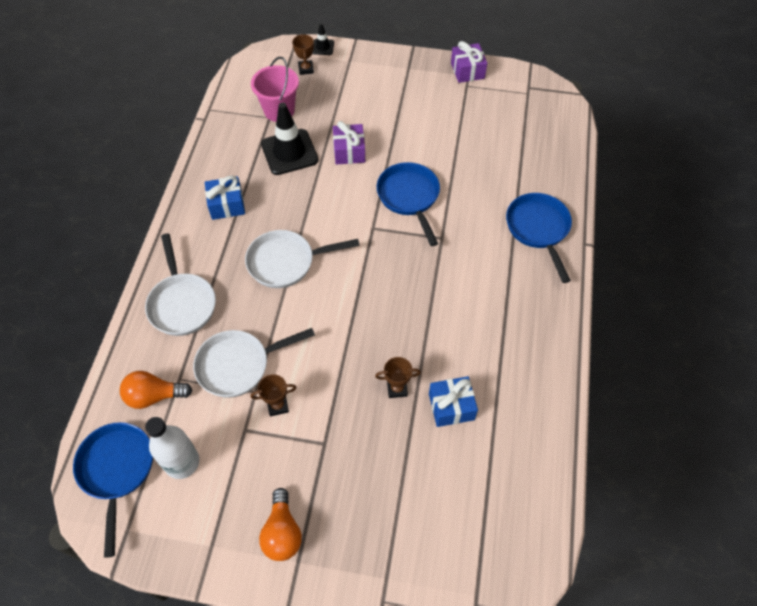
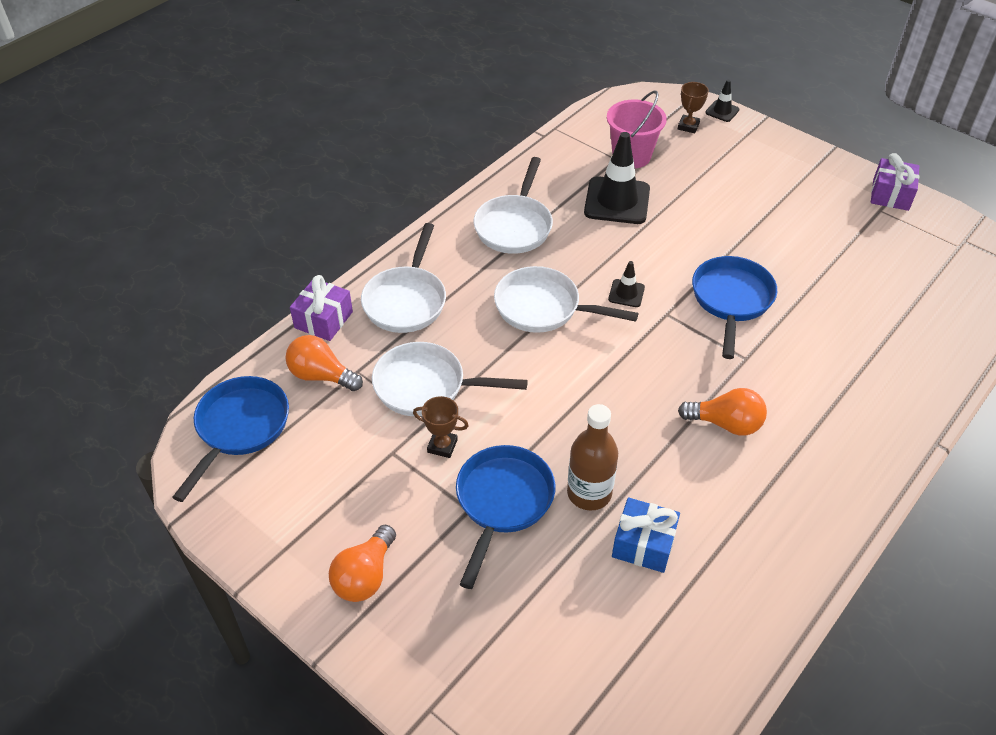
camera: 30 degrees right, 10 degrees down
white bottle [145,417,199,479] -> none
blue gift [205,175,245,220] -> white pan [474,157,553,254]
purple gift [333,121,365,165] -> purple gift moved to [290,275,353,341]
brown trophy [375,357,421,398] -> brown bottle [567,404,618,511]
blue pan [506,193,572,283] -> blue pan moved to [456,445,555,589]
none -> black traffic cone [608,261,645,307]
none -> orange light bulb [678,388,767,436]

